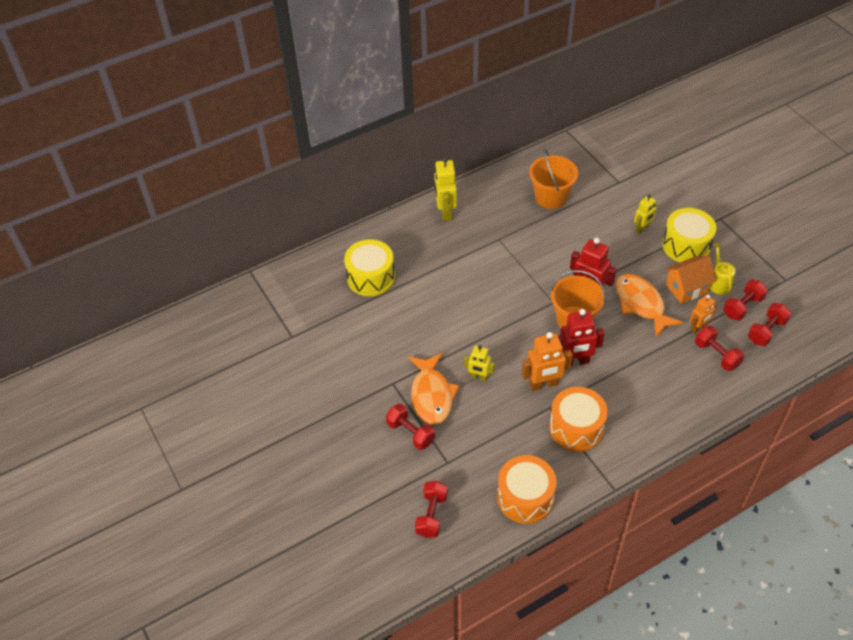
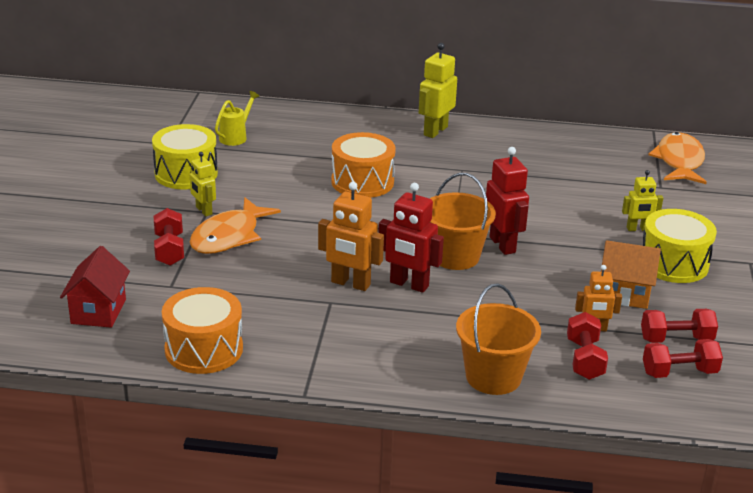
camera: 35 degrees right, 20 degrees down
yellow drum [344,239,395,296] -> yellow drum moved to [152,124,218,190]
red dumbbell [415,481,448,538] -> red house [60,246,130,328]
yellow robot [464,345,495,381] -> yellow robot moved to [190,152,216,216]
orange bucket [529,149,578,209] -> orange bucket moved to [456,284,541,395]
orange drum [549,387,608,452] -> orange drum moved to [331,132,396,198]
orange fish [616,274,684,337] -> orange fish moved to [648,132,707,184]
yellow watering can [710,243,735,294] -> yellow watering can moved to [215,91,259,146]

